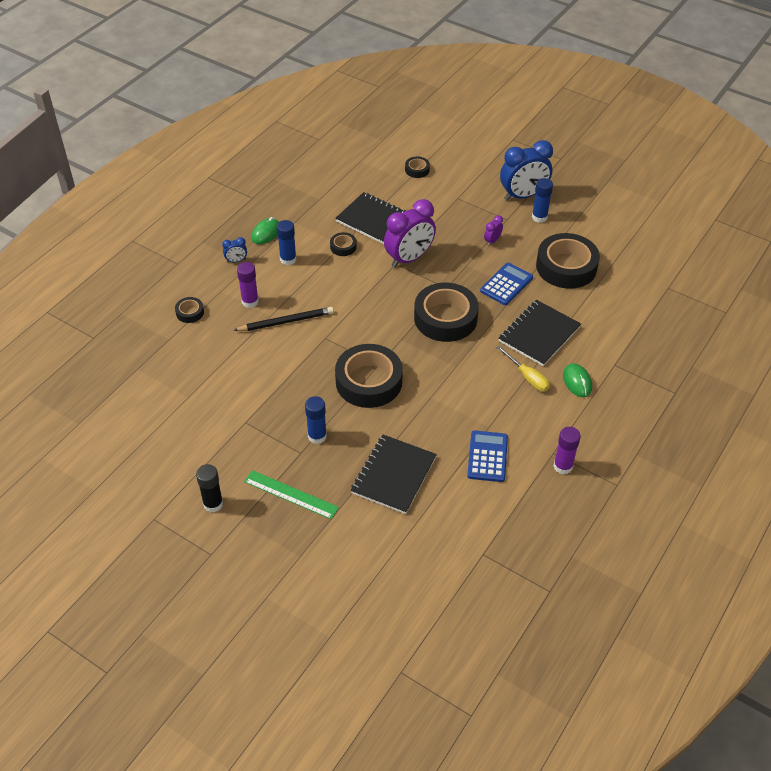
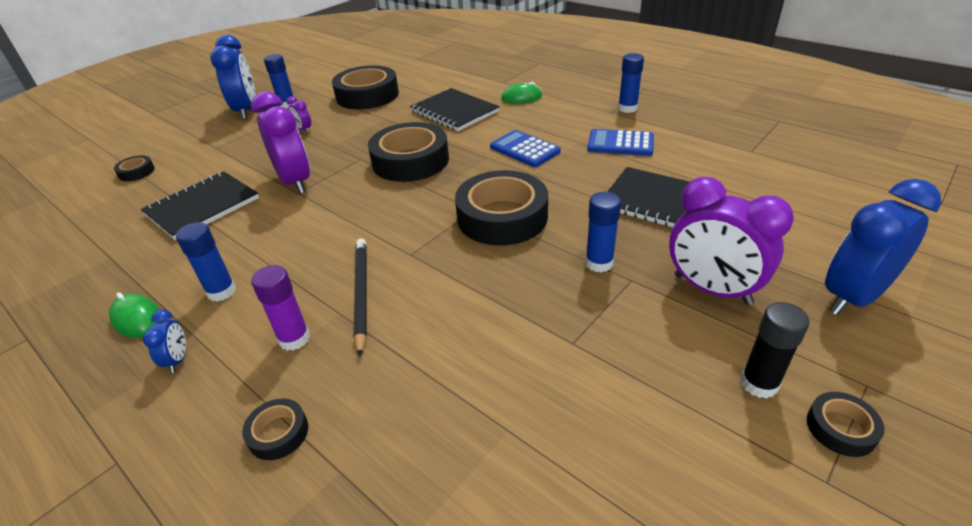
camera: 80 degrees left, 10 degrees down
green ruler [244,470,339,519] -> purple clock [669,177,794,305]
black tape [330,232,357,256] -> black tape moved to [807,392,885,457]
blue calculator [480,263,533,305] -> blue calculator moved to [490,130,561,167]
yellow screwdriver [497,346,550,391] -> none
purple glue stick [554,427,581,475] -> blue glue stick [618,53,644,113]
none -> blue clock [825,179,941,315]

